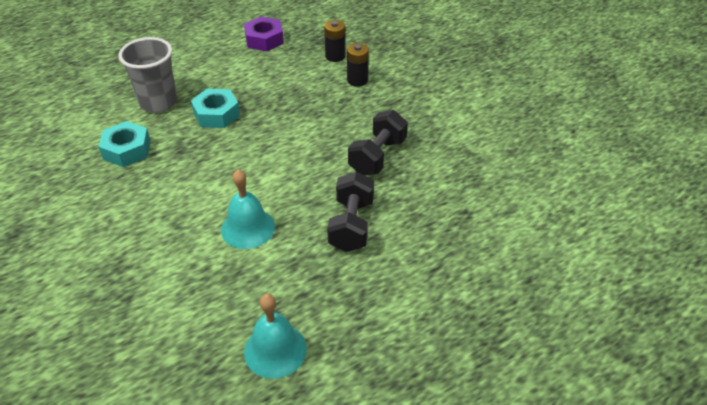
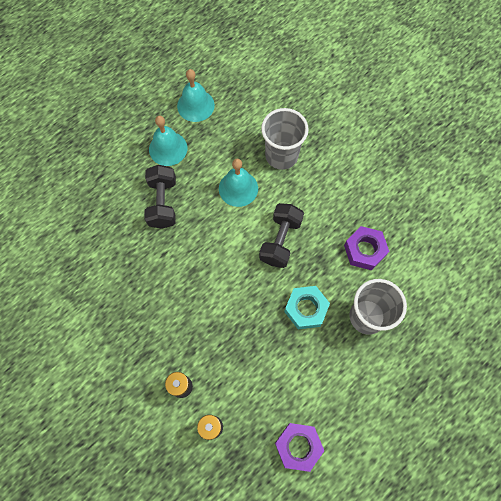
camera: 170 degrees right, 25 degrees up
turquoise nut [99,121,151,167] -> purple nut [344,226,389,270]
black dumbbell [348,110,408,175] -> black dumbbell moved to [259,203,304,268]
none -> turquoise bell [149,116,187,166]
none -> grey cup [261,108,309,170]

